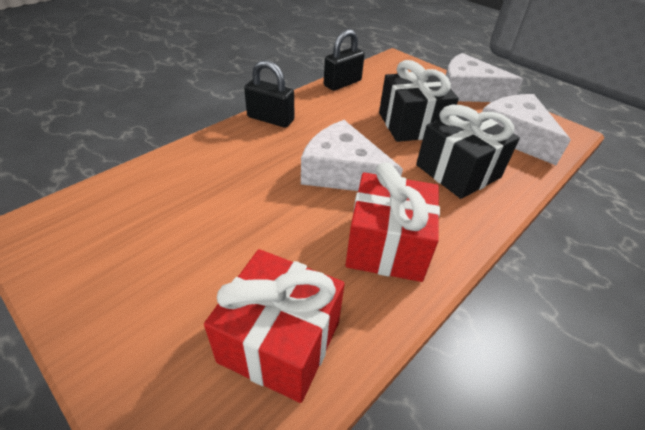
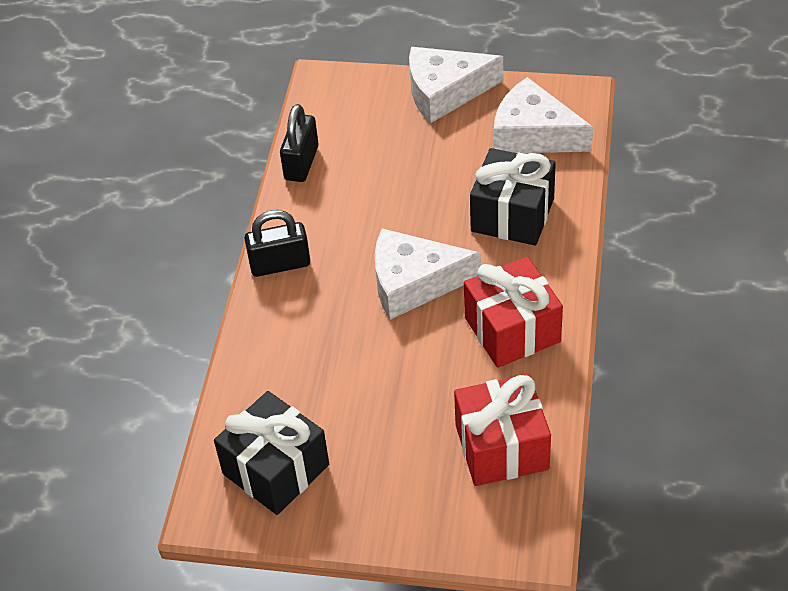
camera: 30 degrees left, 5 degrees up
black gift [379,60,459,142] -> black gift moved to [214,391,329,515]

